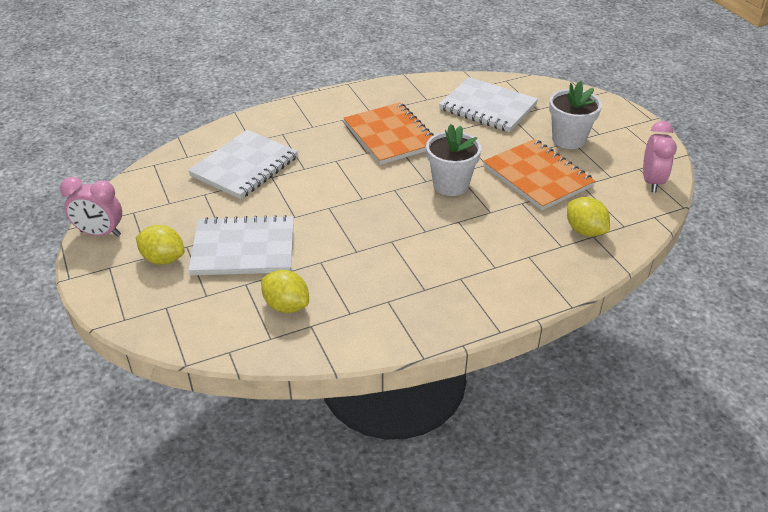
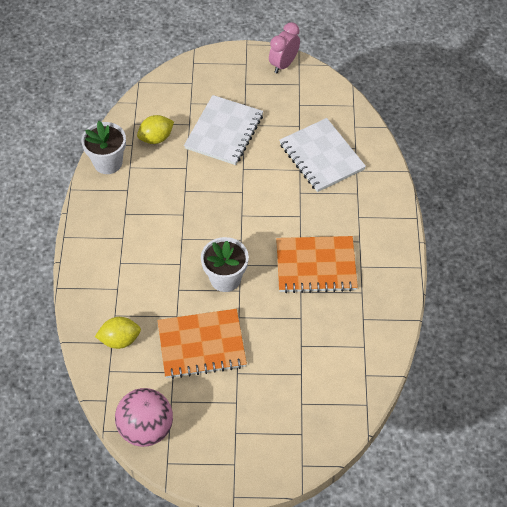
camera: 115 degrees right, 15 degrees up
yellow lemon [136,225,185,265] -> none
white notebook [439,77,538,132] -> none
white flower pot [549,81,602,149] -> white flower pot moved to [81,121,126,174]
pink clock [643,121,677,193] -> pink ball [115,388,173,447]

